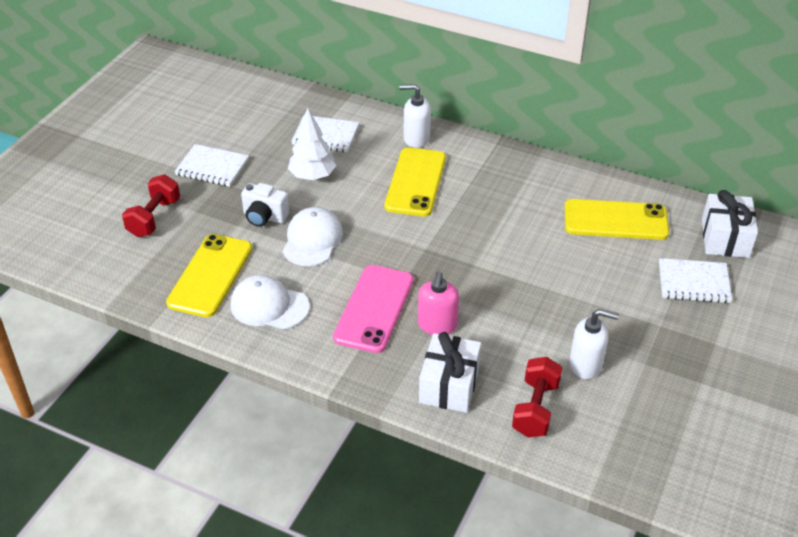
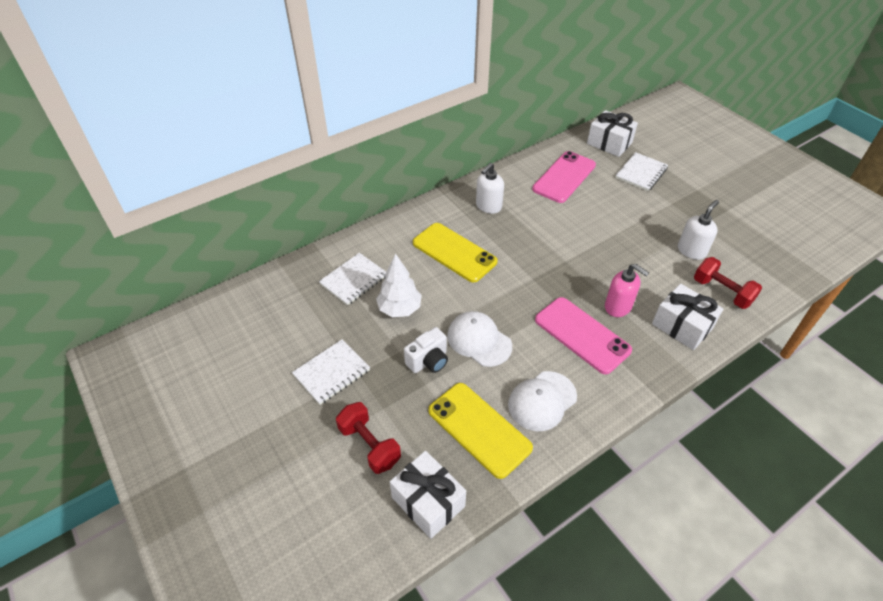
camera: 60 degrees left, 5 degrees up
white soap dispenser [399,84,431,148] -> white soap dispenser moved to [476,163,504,214]
yellow phone [565,199,669,240] -> pink phone [532,151,596,203]
none -> white gift [390,451,466,539]

